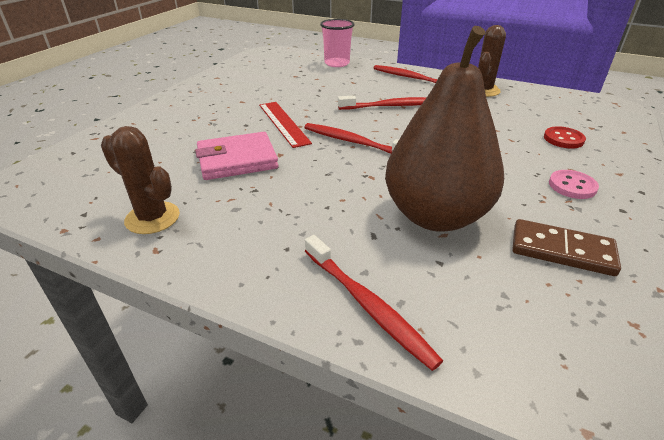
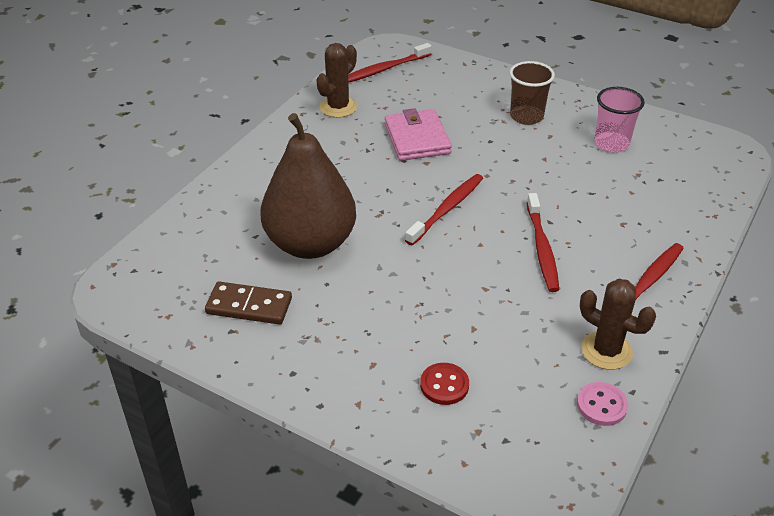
camera: 95 degrees right, 5 degrees up
red ruler [259,102,312,148] -> none
red toothbrush [305,235,443,371] -> red toothbrush moved to [348,43,432,82]
pink cup [320,19,355,67] -> pink cup moved to [595,87,645,153]
brown domino [512,219,621,276] -> brown domino turned 75 degrees clockwise [205,282,292,325]
pink button [549,170,599,199] -> pink button moved to [577,382,628,426]
none -> brown cup [510,61,555,125]

